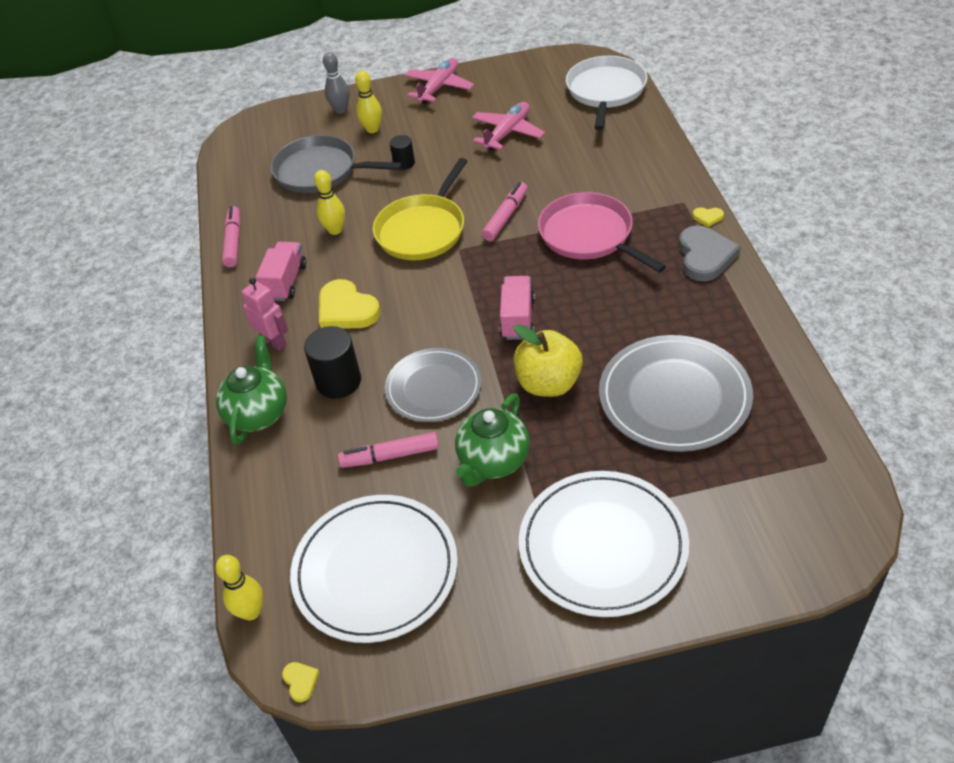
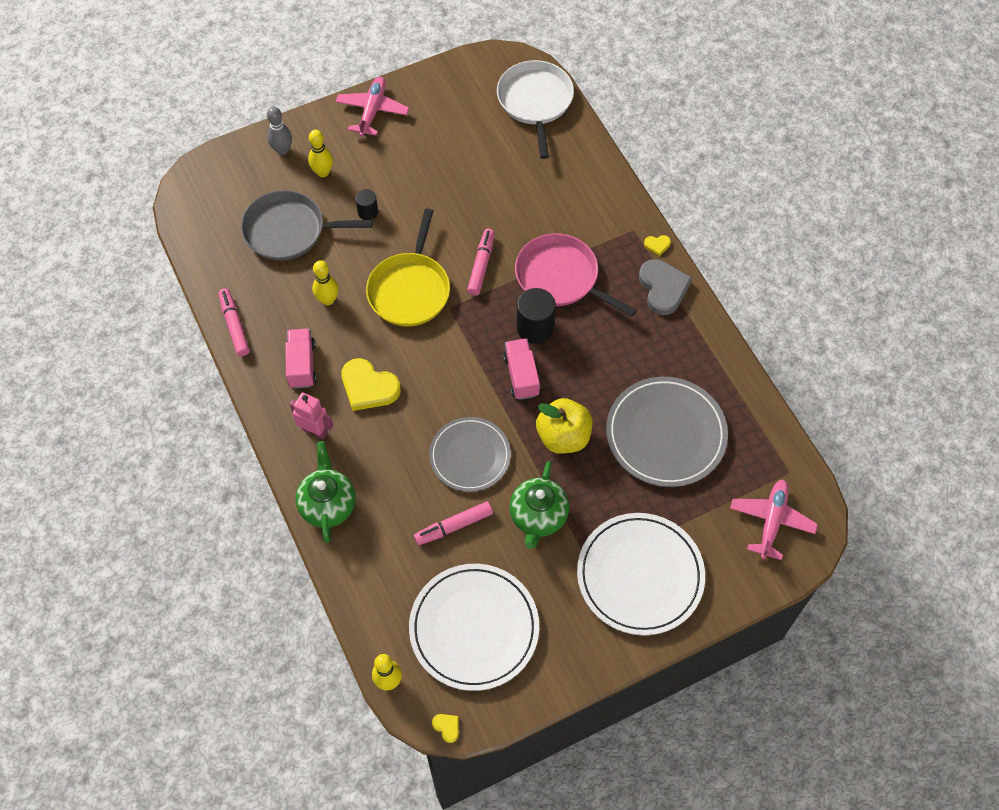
camera: 20 degrees left, 15 degrees up
black cylinder [304,326,361,399] -> black cylinder moved to [517,288,556,344]
pink plane [472,102,545,151] -> pink plane moved to [730,479,818,560]

